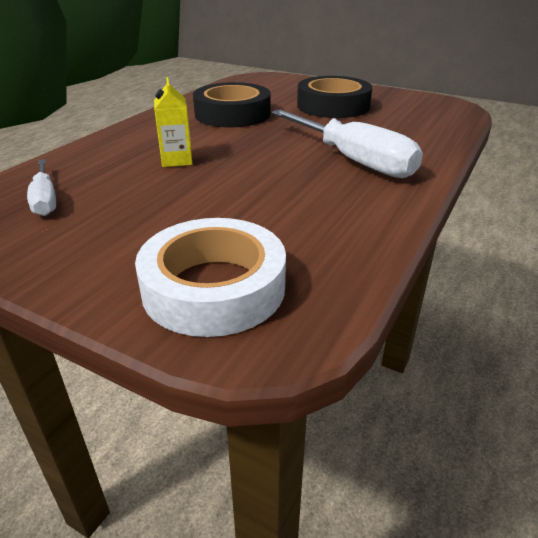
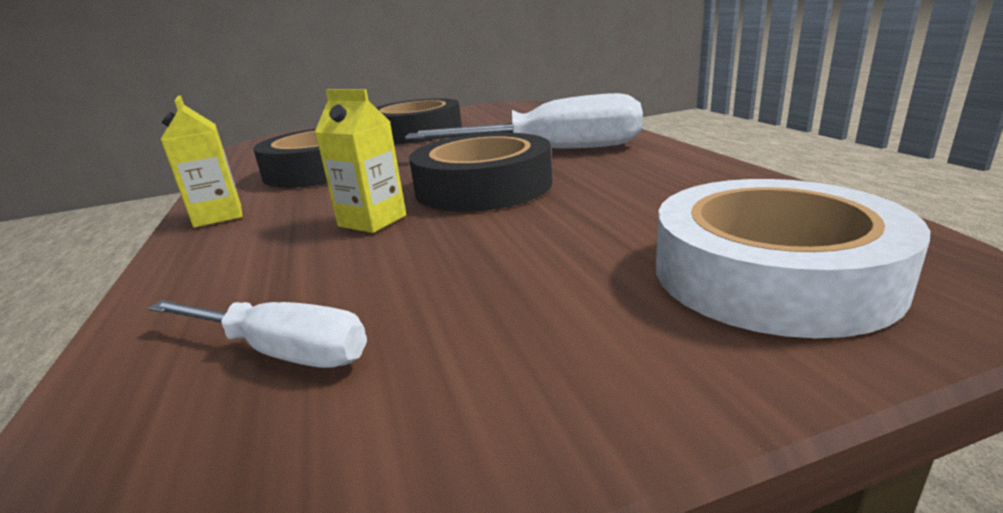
camera: 45 degrees left, 10 degrees down
none -> yellow carton [161,95,243,228]
none -> black tape [409,133,552,212]

